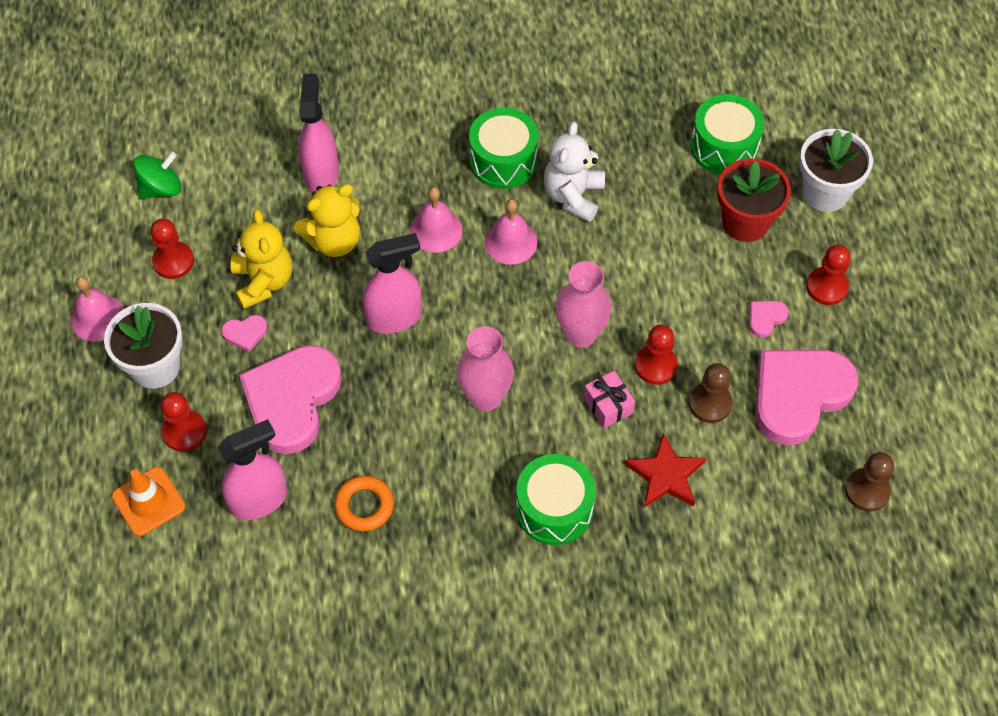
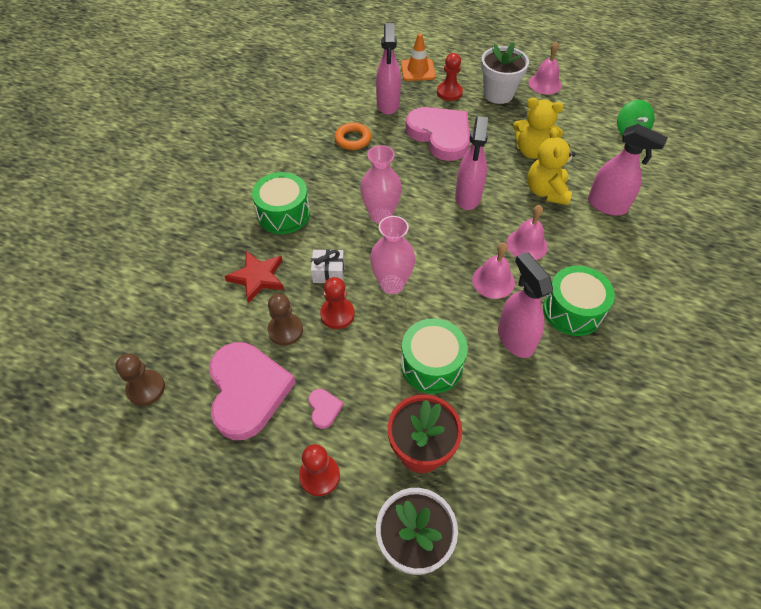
camera: 120 degrees right, 5 degrees down
red pawn [150,219,194,279] -> none
pink heart [221,315,268,352] -> none
white teddy bear [544,122,605,222] -> pink spray bottle [498,252,553,358]
pink gift [584,371,635,428] -> white gift [311,249,344,283]
green drum [690,94,764,174] -> green drum moved to [401,318,468,394]

